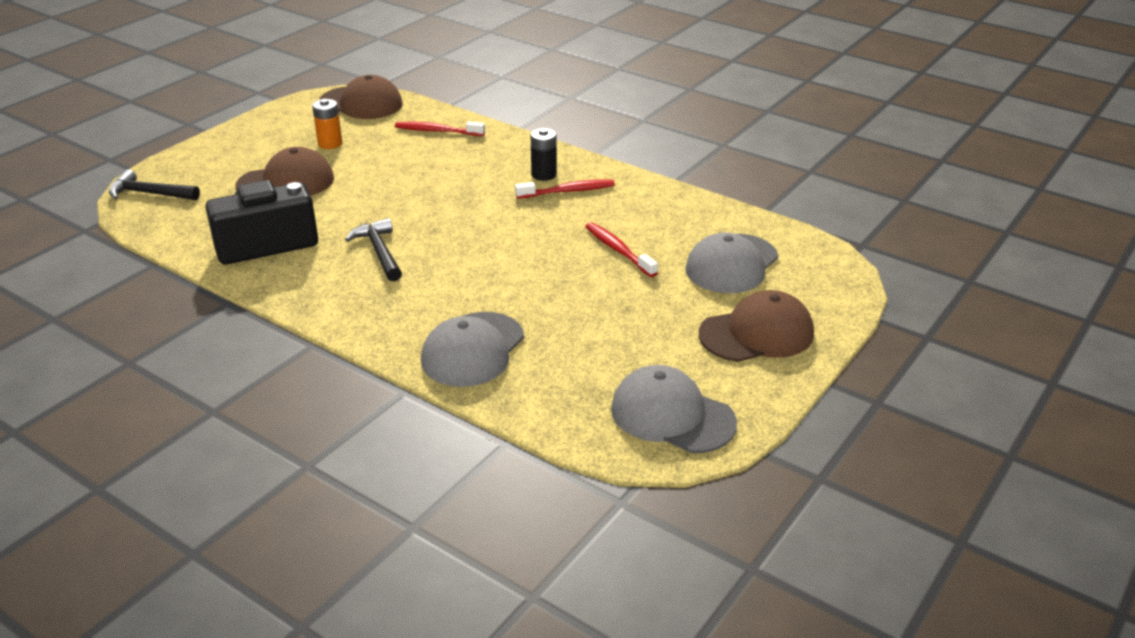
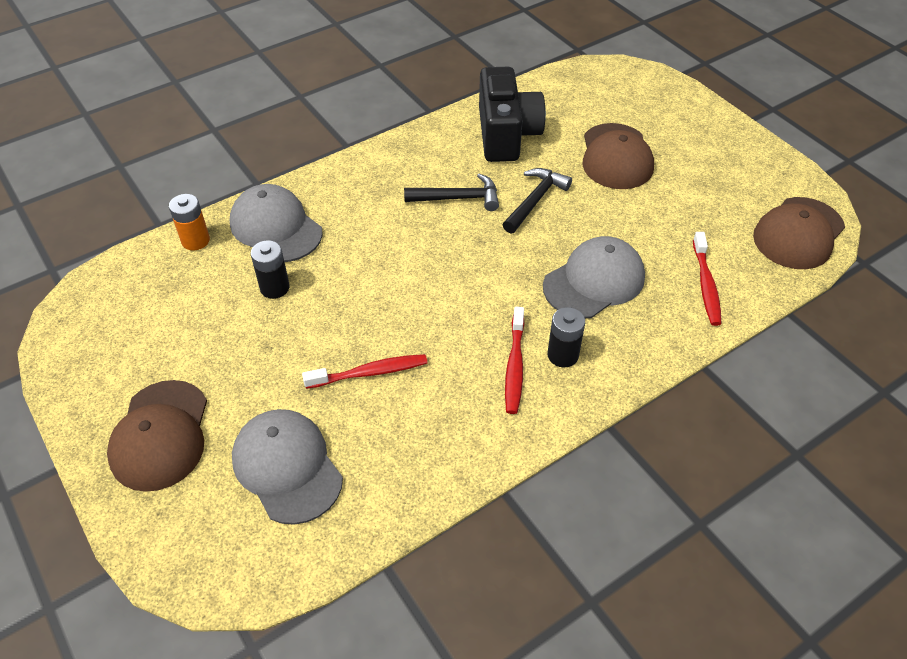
camera: 110 degrees right, 15 degrees up
black hammer [109,169,200,200] -> black hammer moved to [503,168,572,234]
orange battery [312,99,342,149] -> orange battery moved to [169,194,210,251]
red toothbrush [395,121,485,136] -> red toothbrush turned 150 degrees clockwise [693,232,722,326]
grey cap [611,365,737,453] -> grey cap moved to [543,236,645,318]
none -> black battery [251,240,290,299]

